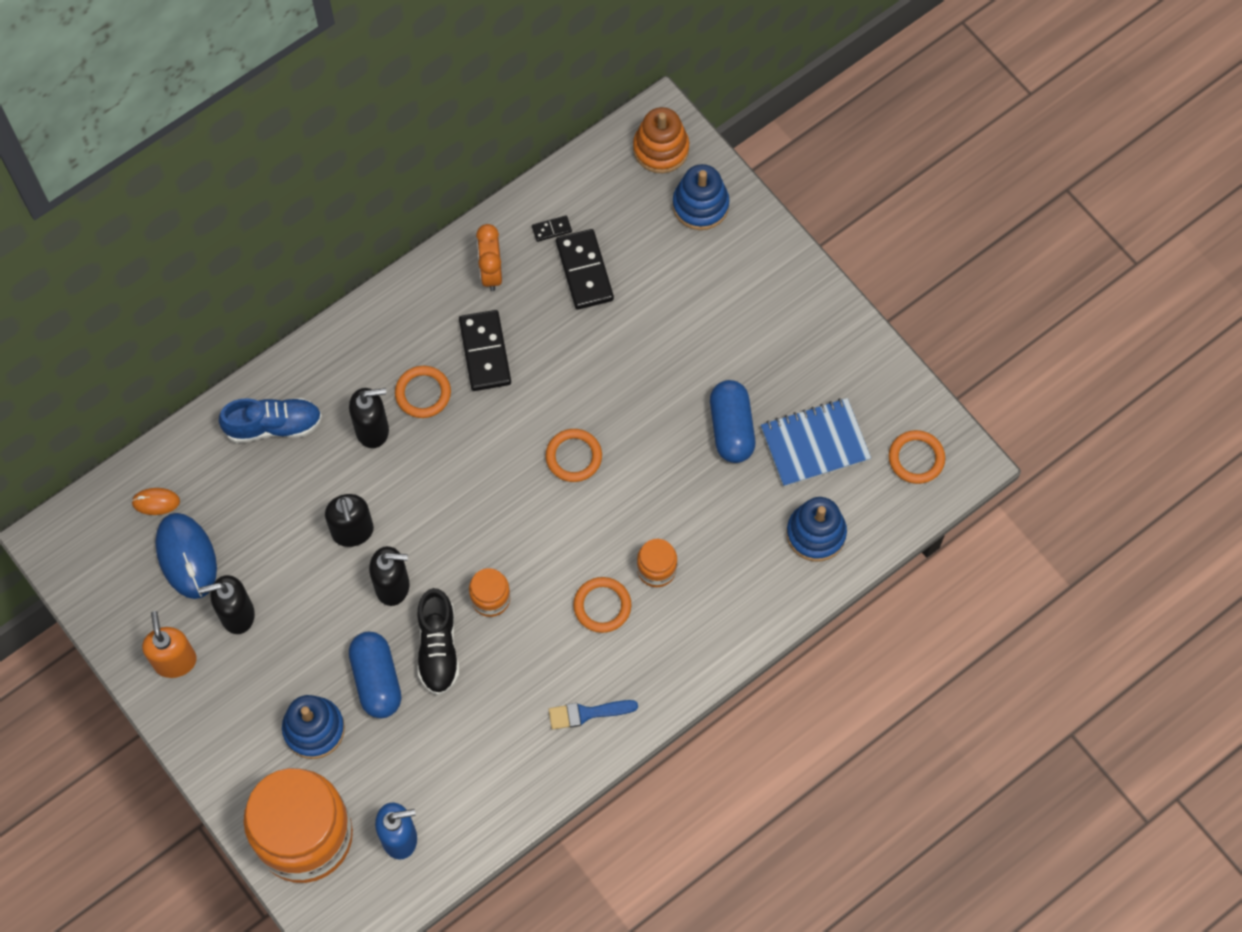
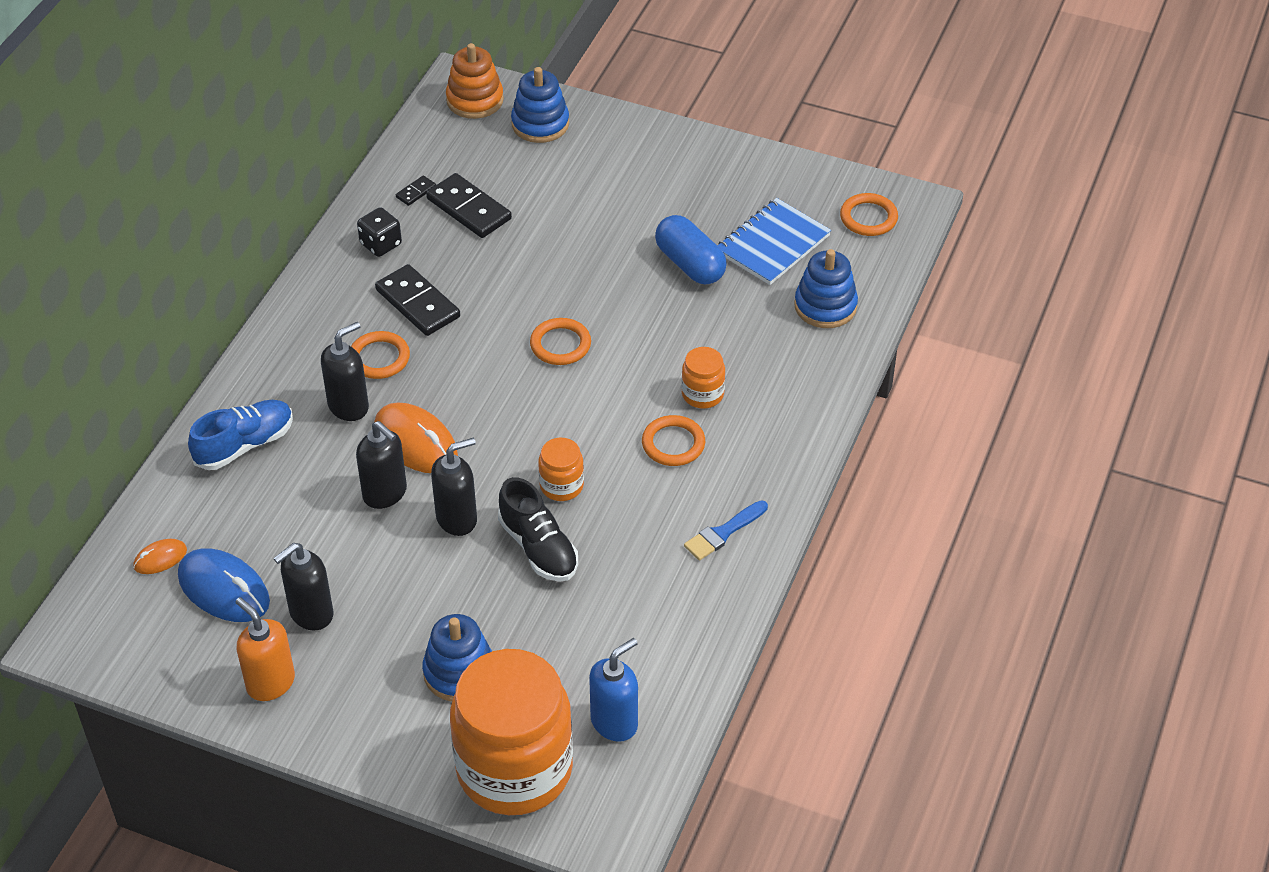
camera: 30 degrees left, 20 degrees down
blue capsule [349,632,401,718] -> none
orange clock [476,224,502,291] -> black dice [357,207,402,257]
none -> orange mouse [374,403,458,473]

